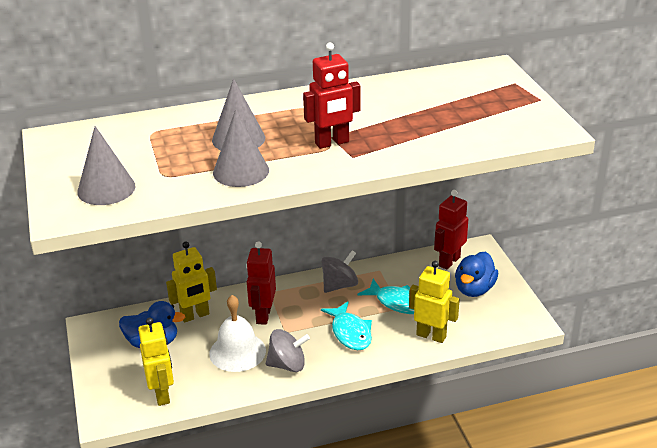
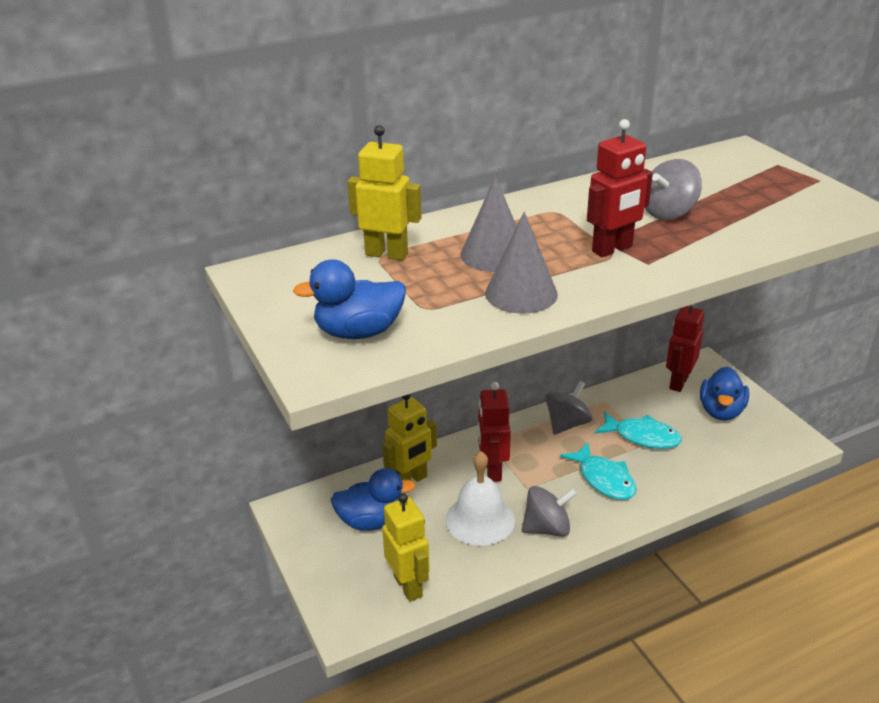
camera: 10 degrees left, 0 degrees up
grey cone [77,126,135,205] -> blue duck [293,260,406,339]
yellow robot [409,261,460,343] -> yellow robot moved to [348,125,422,261]
none -> grey spinning top [645,159,702,220]

